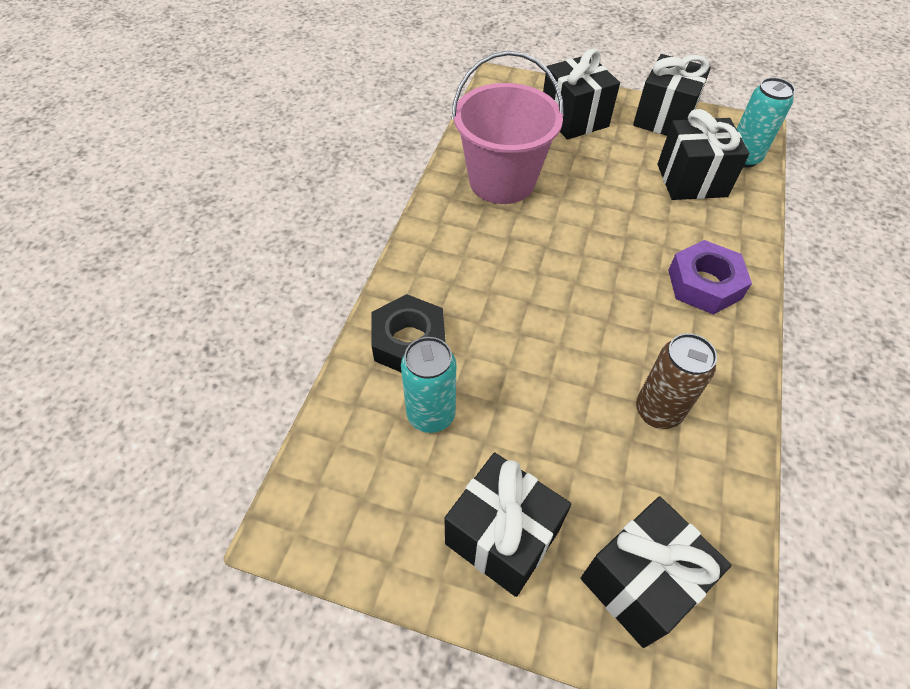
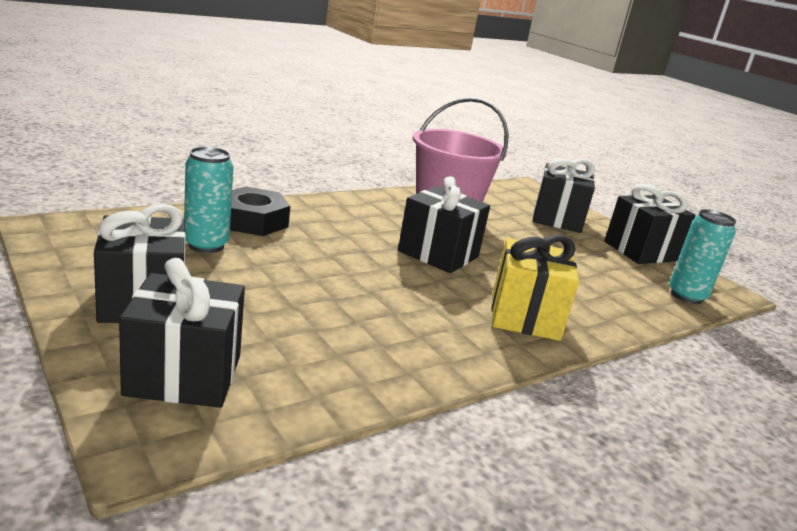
camera: 35 degrees right, 30 degrees down
brown can [636,333,717,429] -> none
black gift [657,109,749,200] -> black gift moved to [398,176,490,273]
purple nut [668,240,752,315] -> yellow gift [492,235,579,341]

